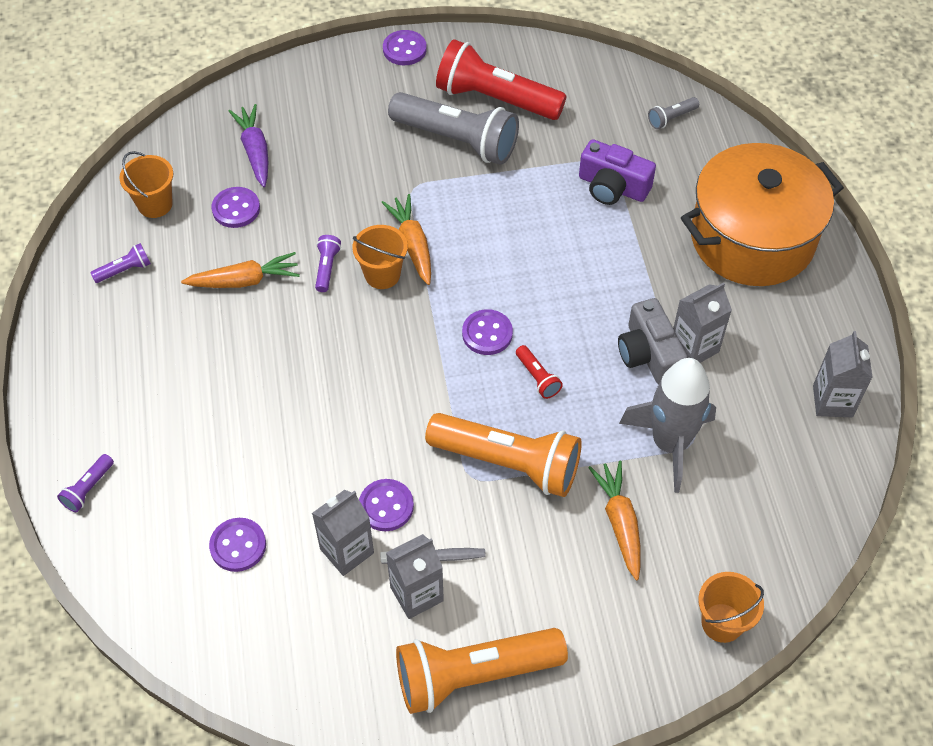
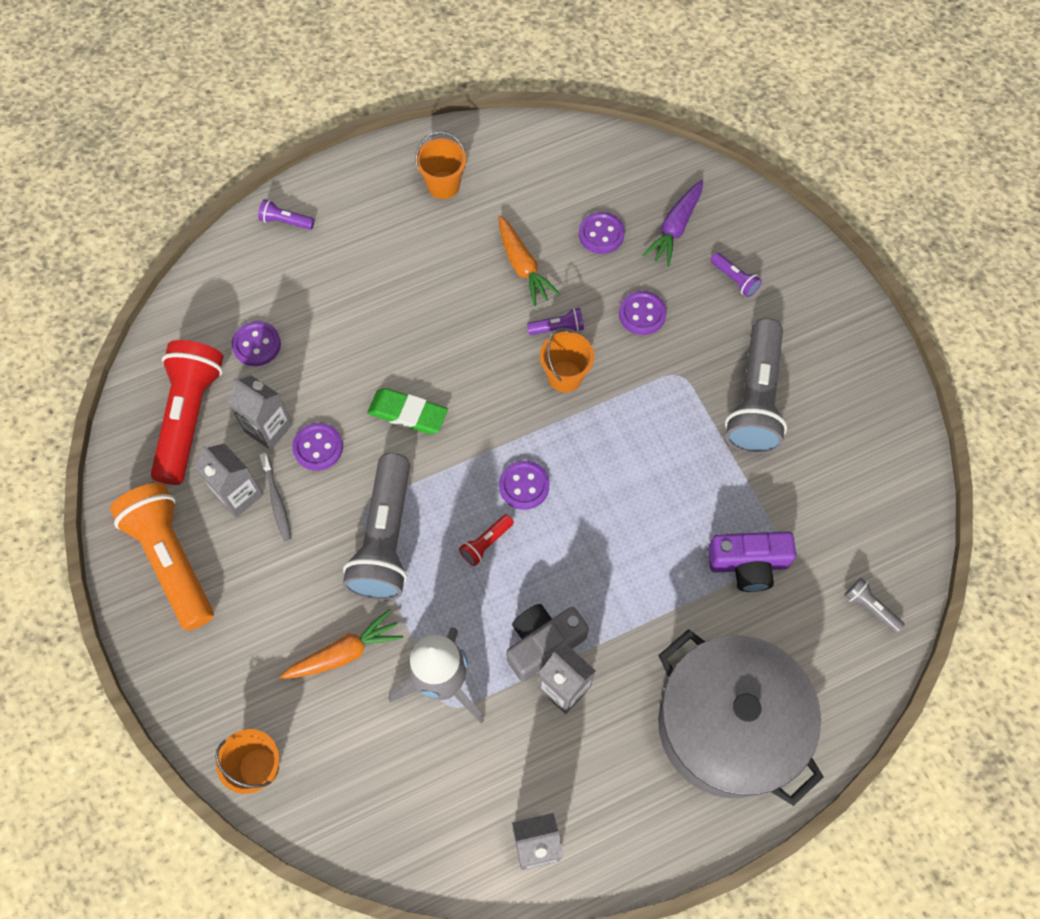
camera: 75 degrees right, 10 degrees up
purple flashlight [90,243,151,283] -> purple flashlight moved to [710,252,762,297]
orange bucket [119,151,173,218] -> orange bucket moved to [415,131,466,199]
purple carrot [229,104,269,187] -> purple carrot turned 150 degrees clockwise [642,180,703,267]
orange carrot [381,194,431,285] -> none
purple button [383,30,427,65] -> purple button moved to [619,291,667,335]
orange flashlight [425,413,582,497] -> grey flashlight [343,453,410,600]
red flashlight [436,39,567,120] -> red flashlight moved to [151,340,224,485]
purple camera [579,139,656,205] -> purple camera turned 105 degrees counterclockwise [708,531,796,592]
orange pot [681,143,844,286] -> grey pot [658,629,824,806]
none -> green eraser [367,388,448,434]

